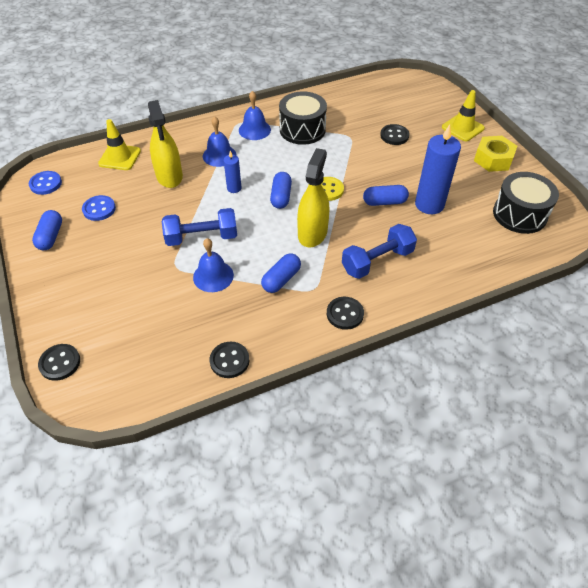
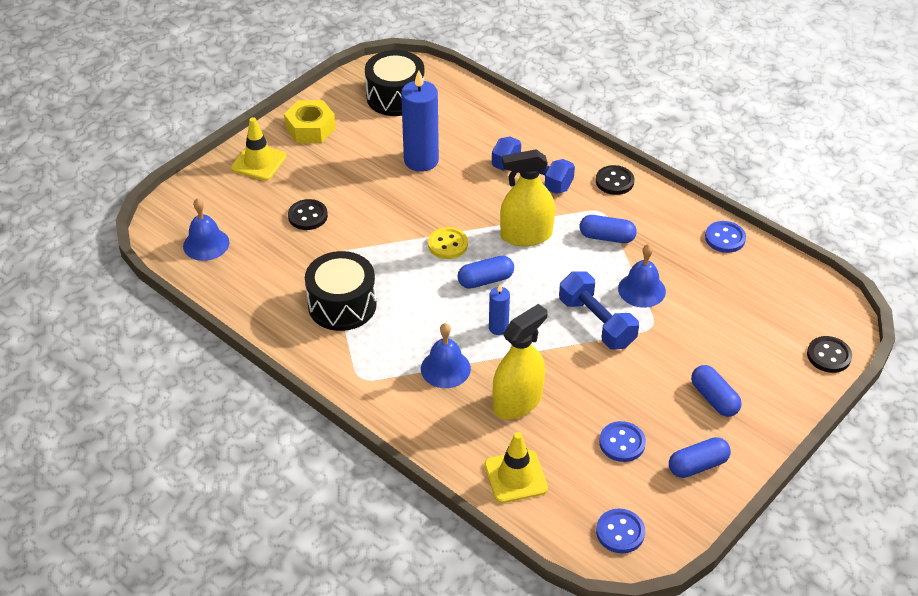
camera: 115 degrees left, 5 degrees down
black button [209,342,249,378] -> blue button [705,221,746,253]
blue bell [239,91,271,140] -> blue bell moved to [183,198,229,261]
blue capsule [363,185,409,206] -> blue capsule moved to [691,365,742,417]

